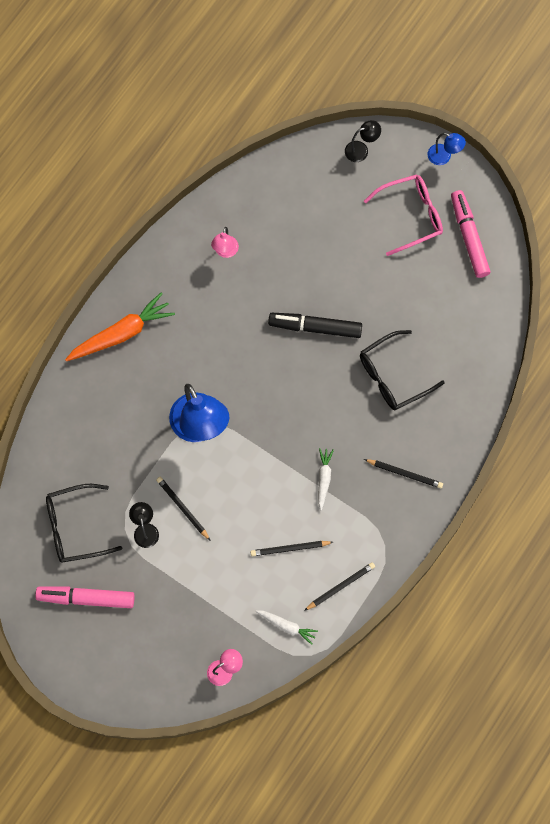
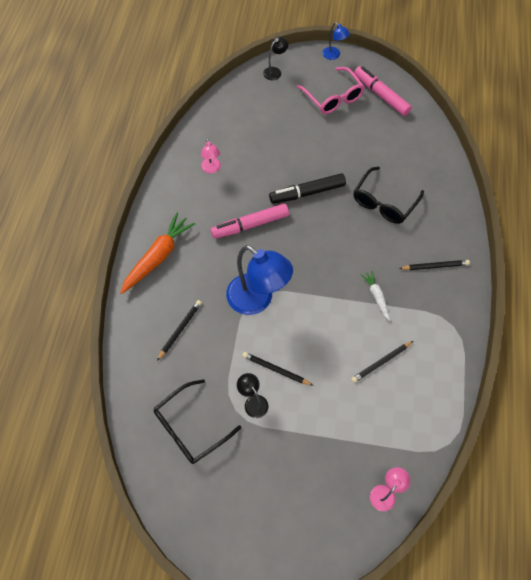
camera: 25 degrees left, 10 degrees down
pink marker [35,586,135,608] -> pink marker moved to [211,203,289,239]
white carrot [256,610,318,645] -> none
black pencil [304,562,375,611] -> black pencil moved to [157,300,202,361]
pink glasses [364,174,443,256] -> pink glasses turned 105 degrees clockwise [297,67,365,114]
blue lamp [427,133,466,165] -> blue lamp turned 45 degrees clockwise [322,23,350,60]

